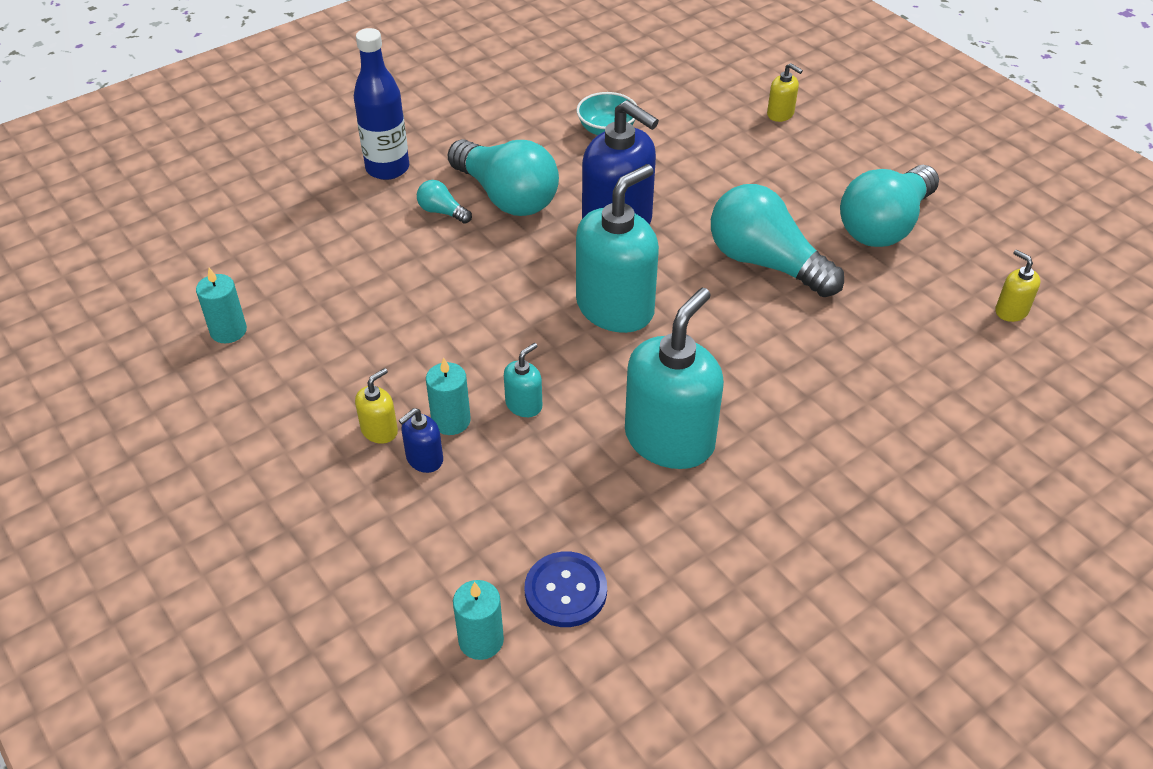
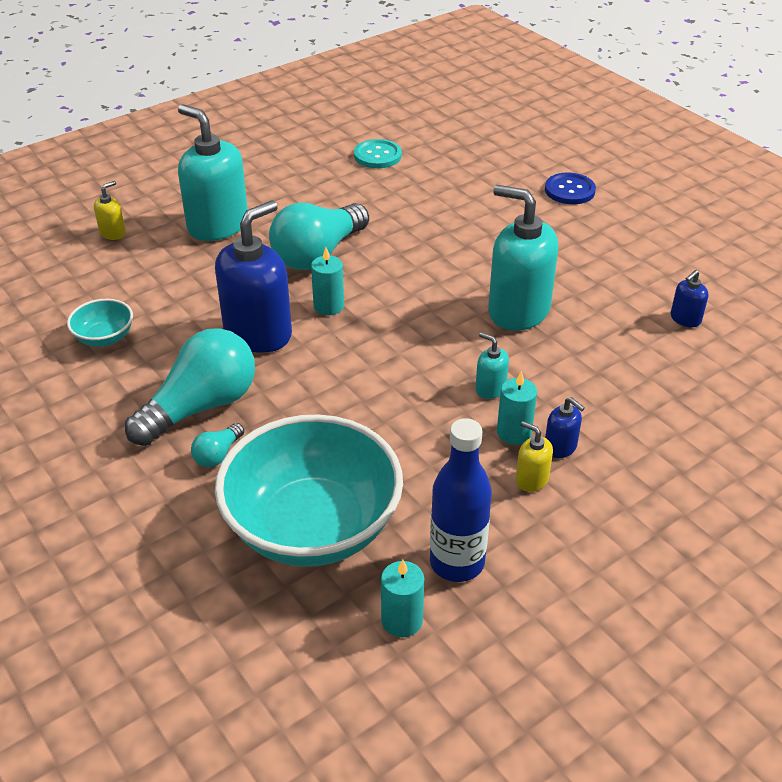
camera: 90 degrees left, 5 degrees down
blue bottle [354,28,409,180] -> blue bottle moved to [430,418,492,582]
turquoise candle [453,580,504,660] -> turquoise candle moved to [311,247,344,315]
blue button [525,552,607,627] -> blue button moved to [545,173,596,204]
turquoise soap dispenser [576,164,659,333] -> turquoise soap dispenser moved to [178,104,248,241]
turquoise light bulb [840,165,939,247] -> none
yellow soap dispenser [995,250,1040,322] -> turquoise button [354,139,402,168]
none -> turquoise bowl [215,414,403,567]
none -> blue soap dispenser [671,270,708,327]

